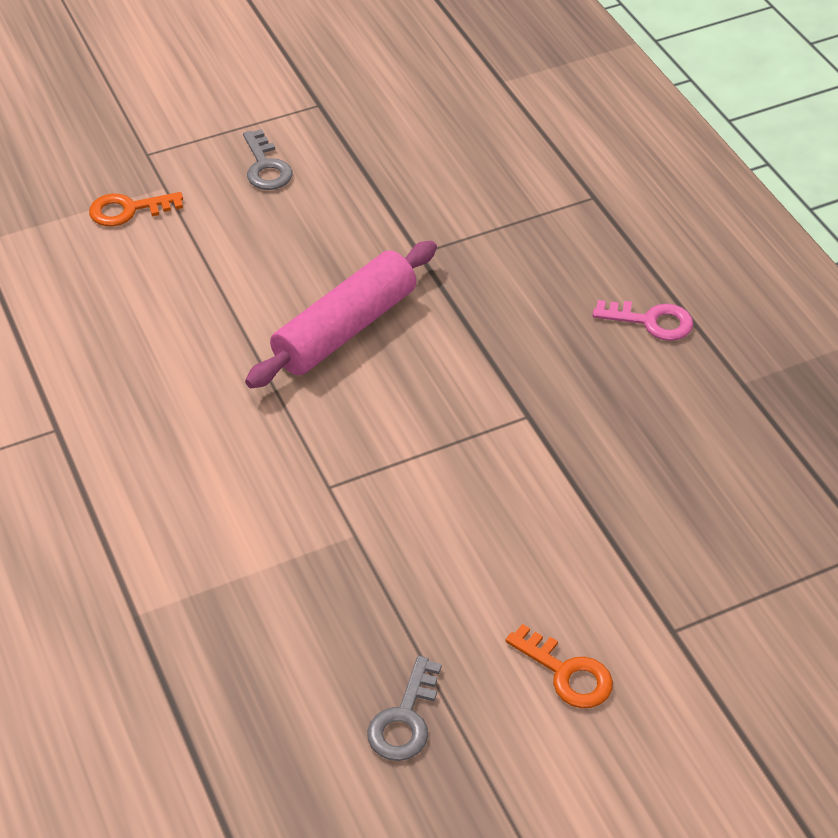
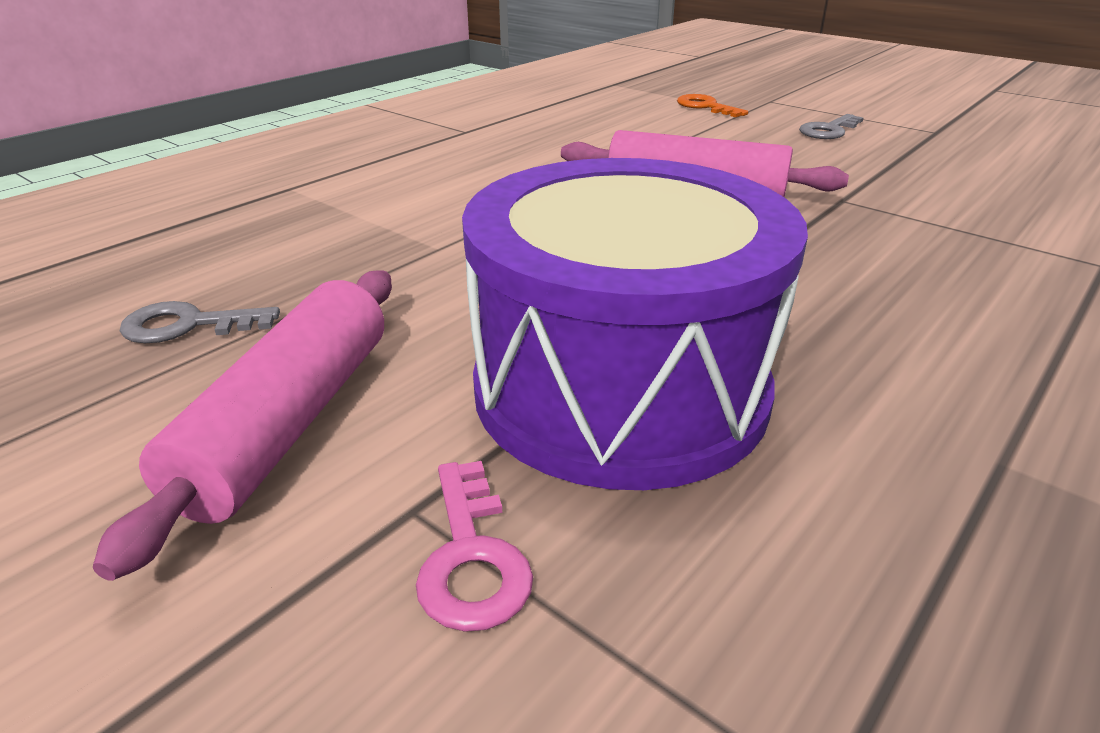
camera: 65 degrees right, 15 degrees down
orange key [506,624,613,708] -> pink rolling pin [93,270,392,581]
pink key [592,300,693,341] -> pink key moved to [416,461,533,632]
none -> purple drum [462,158,808,490]

